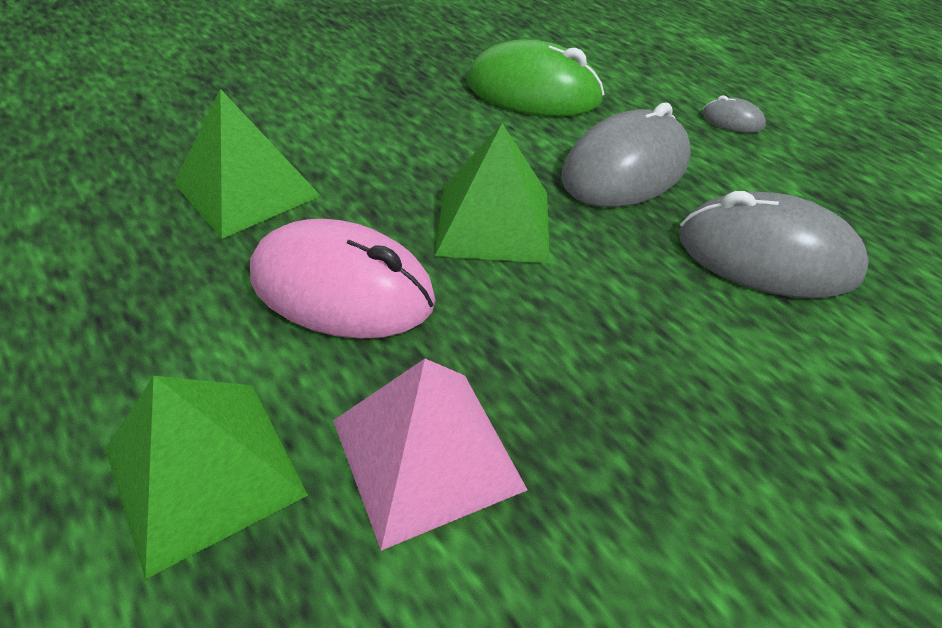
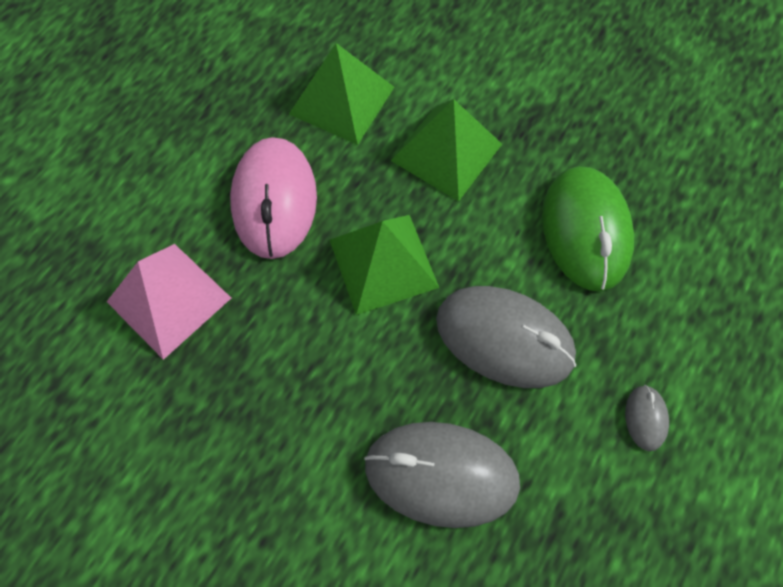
camera: 70 degrees right, 20 degrees up
green pyramid [105,376,308,579] -> green pyramid moved to [391,99,502,201]
grey mouse [679,191,869,299] -> grey mouse turned 75 degrees counterclockwise [364,422,520,528]

